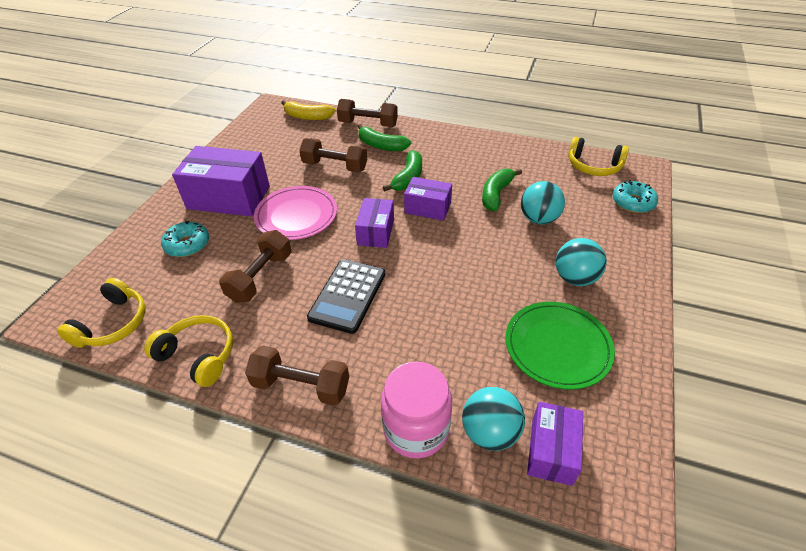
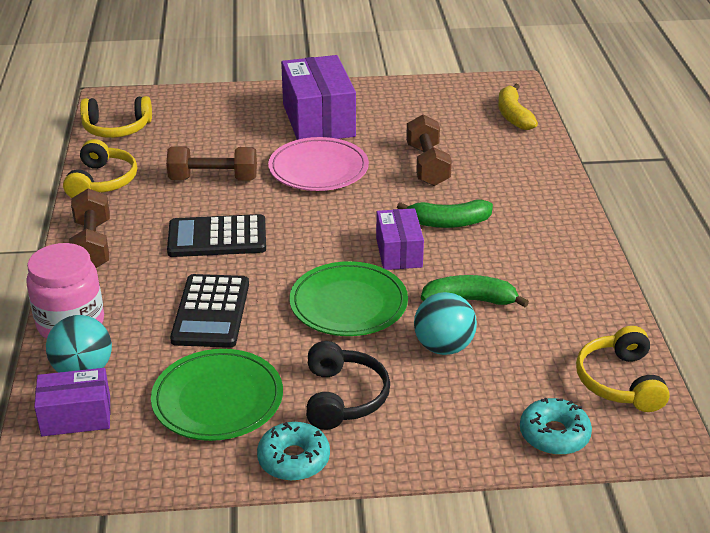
camera: 65 degrees right, 10 degrees down
turquoise donut [161,221,209,257] -> turquoise donut moved to [257,422,330,481]
brown dumbbell [337,99,398,127] -> none
purple box [355,198,394,248] -> none
green banana [358,124,411,151] -> none
turquoise ball [556,238,607,286] -> black headphones [306,341,390,430]
none -> black calculator [170,274,249,348]
none -> green plate [290,261,408,336]

